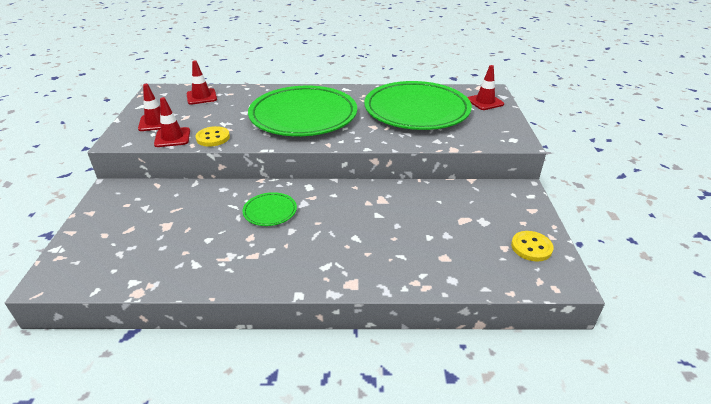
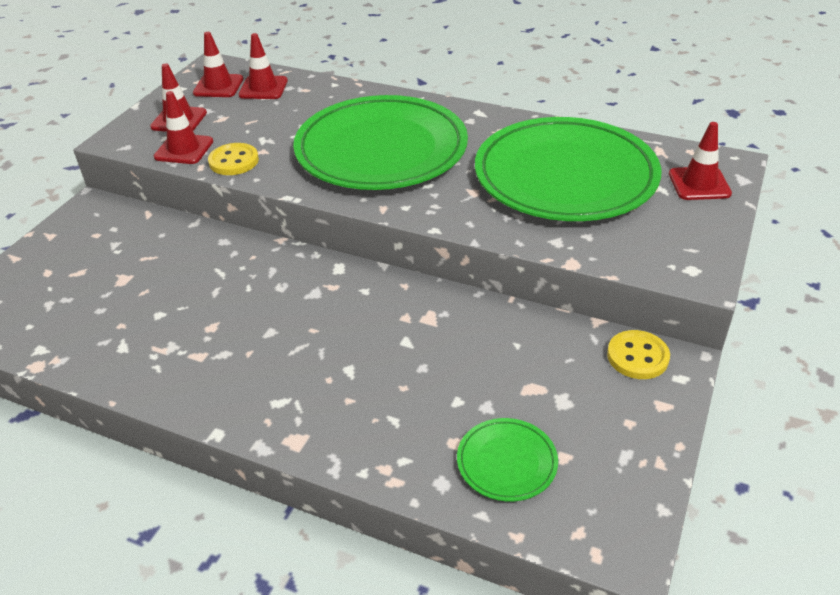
camera: 25 degrees right, 5 degrees up
green plate [242,192,297,226] -> green plate moved to [457,418,558,501]
yellow button [511,231,554,262] -> yellow button moved to [607,330,670,379]
none -> red traffic cone [193,32,243,97]

